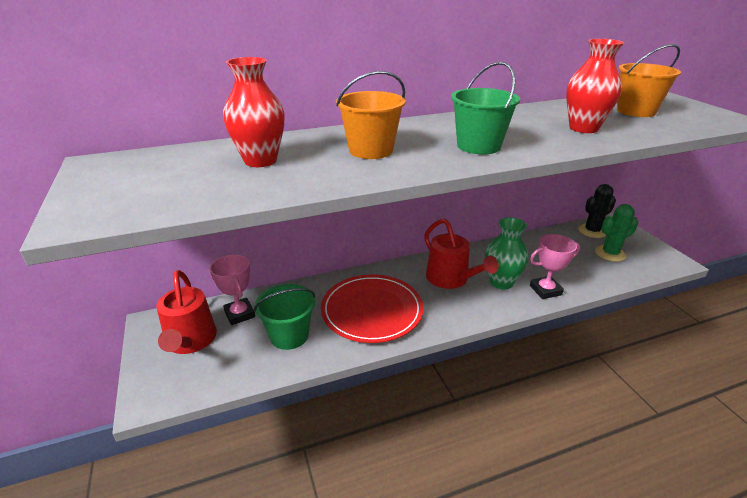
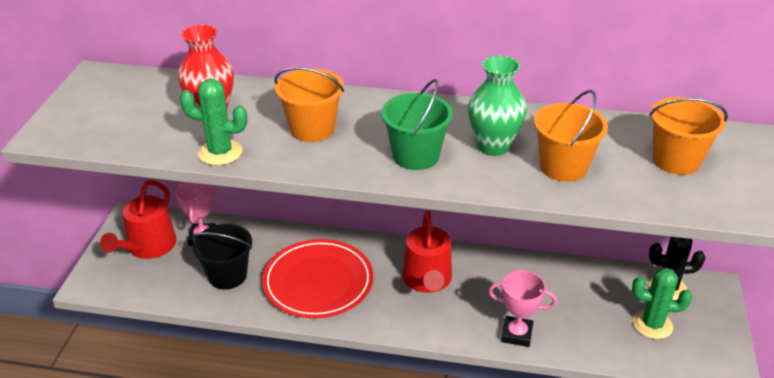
camera: 30 degrees right, 5 degrees up
green bucket [254,284,315,350] -> black bucket [192,224,252,290]
green vase [485,217,529,290] -> green vase moved to [468,56,526,156]
red vase [566,39,624,133] -> orange bucket [534,90,608,182]
none -> green cactus [180,78,247,165]

